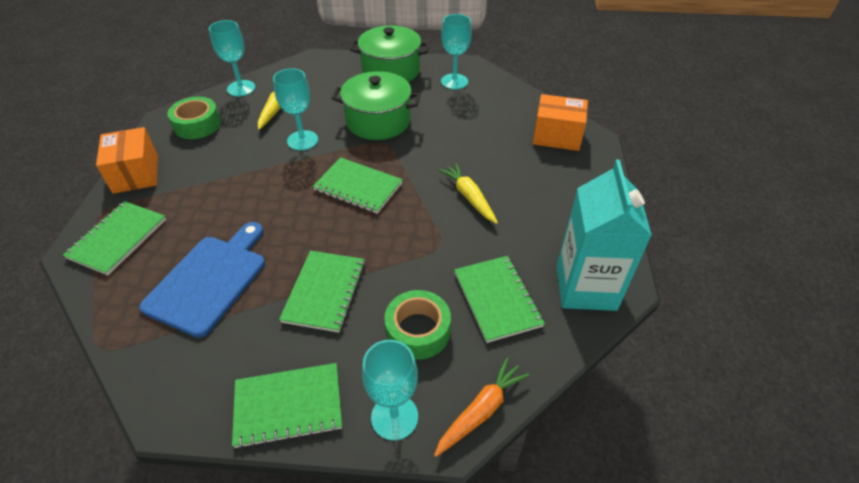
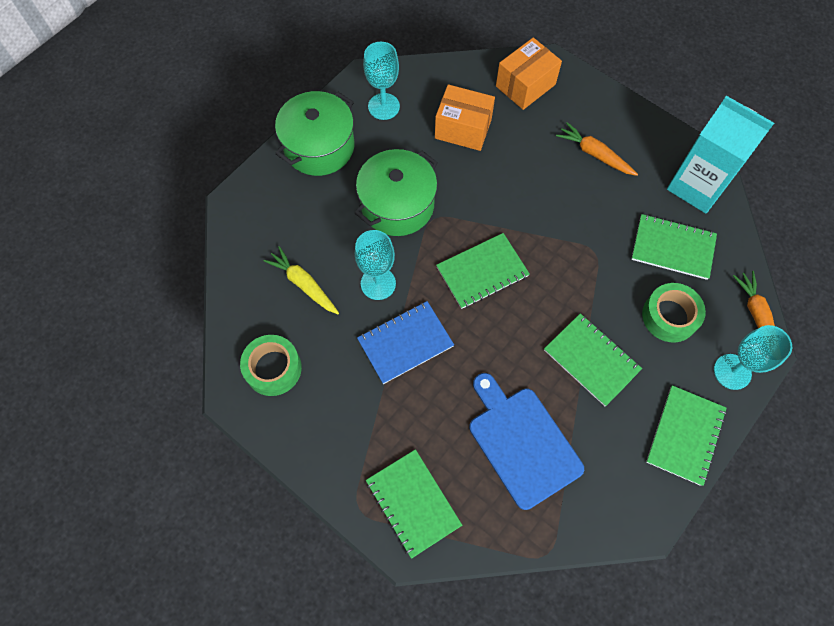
camera: 55 degrees left, 20 degrees up
orange box [96,127,158,194] -> orange box moved to [435,84,495,151]
turquoise goblet [209,20,255,97] -> none
yellow carrot [438,163,498,224] -> none
none -> blue notebook [357,301,454,384]
none -> orange carrot [556,122,638,176]

